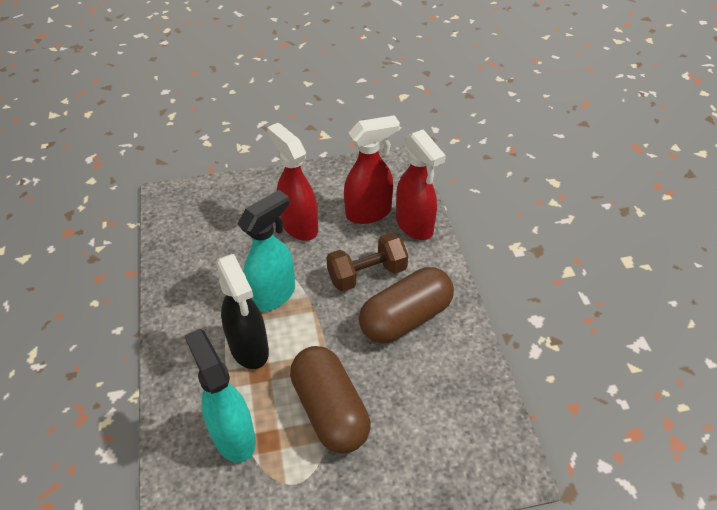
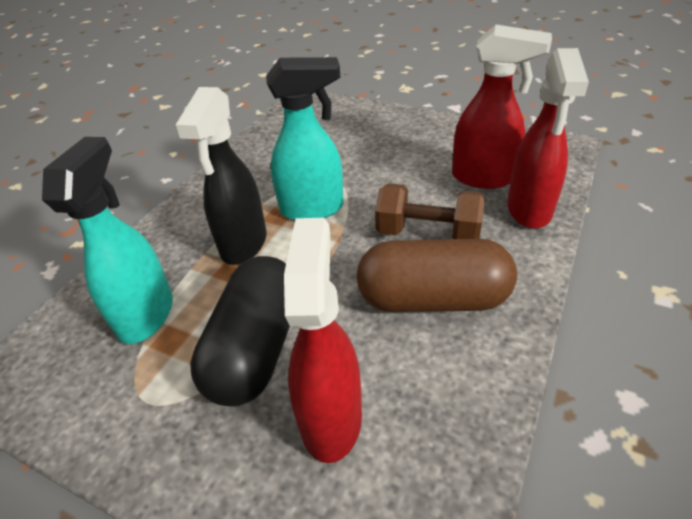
camera: 40 degrees right, 5 degrees down
red spray bottle [267,123,318,241] -> red spray bottle moved to [284,218,362,463]
brown capsule [290,346,370,454] -> black capsule [190,256,290,407]

